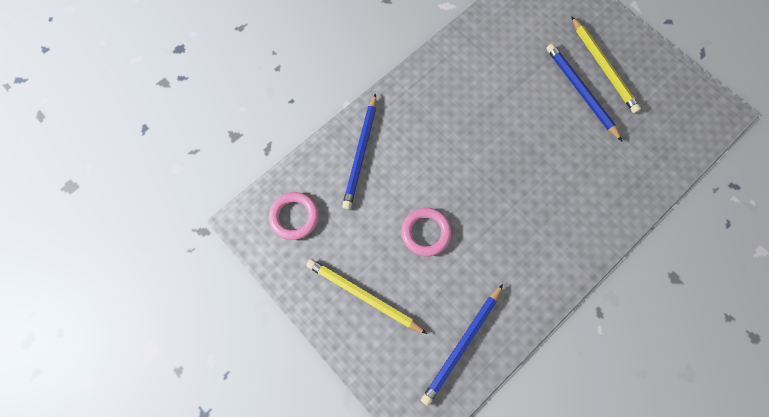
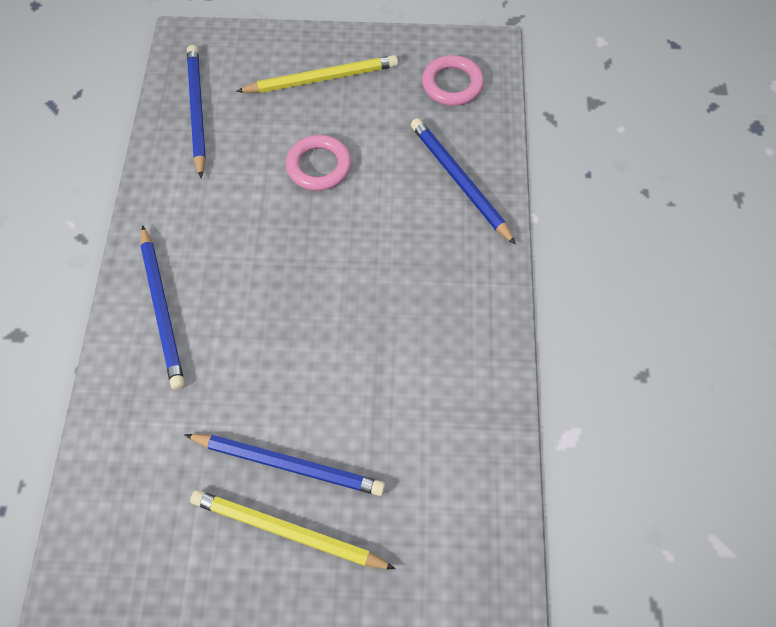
camera: 135 degrees right, 10 degrees down
none -> blue pencil [140,225,185,390]

